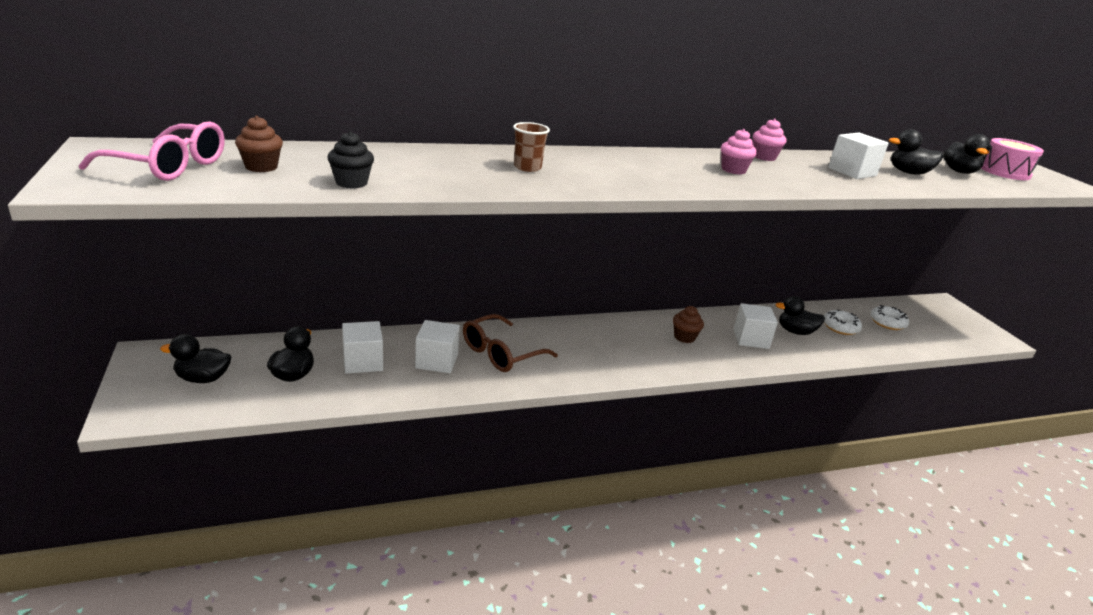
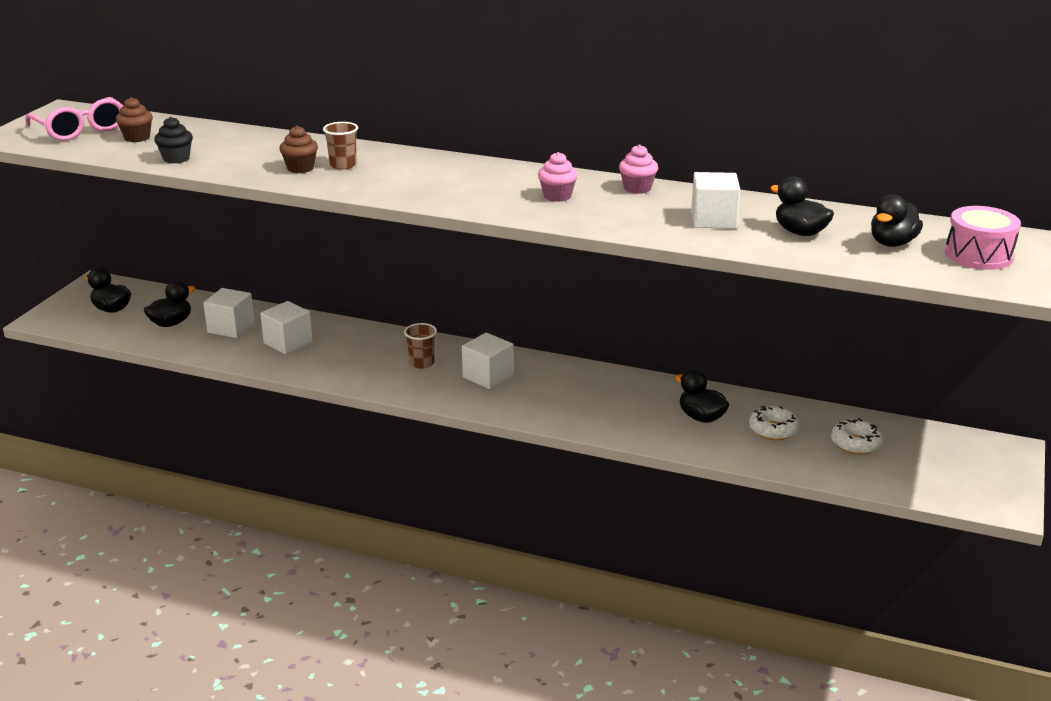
camera: 40 degrees right, 0 degrees up
brown glasses [463,314,558,372] -> none
brown cupcake [673,306,704,343] -> brown cupcake moved to [280,126,318,173]
white cube [733,303,778,349] -> white cube moved to [462,332,514,389]
none -> brown cup [404,323,437,369]

